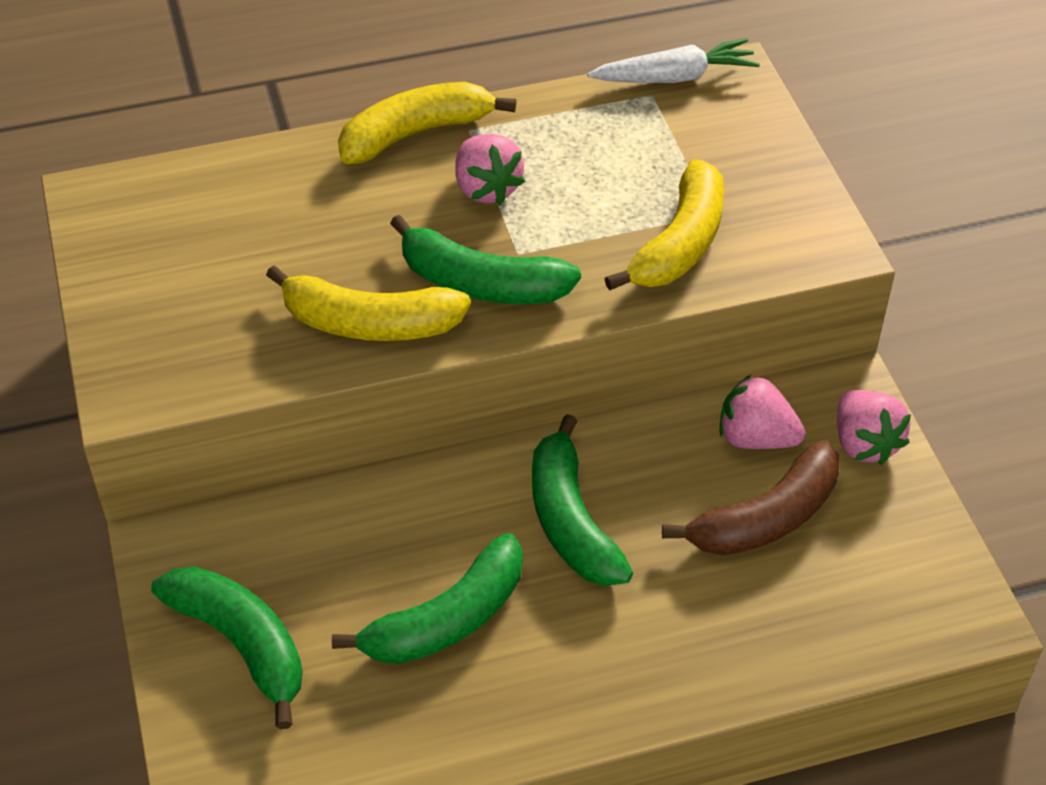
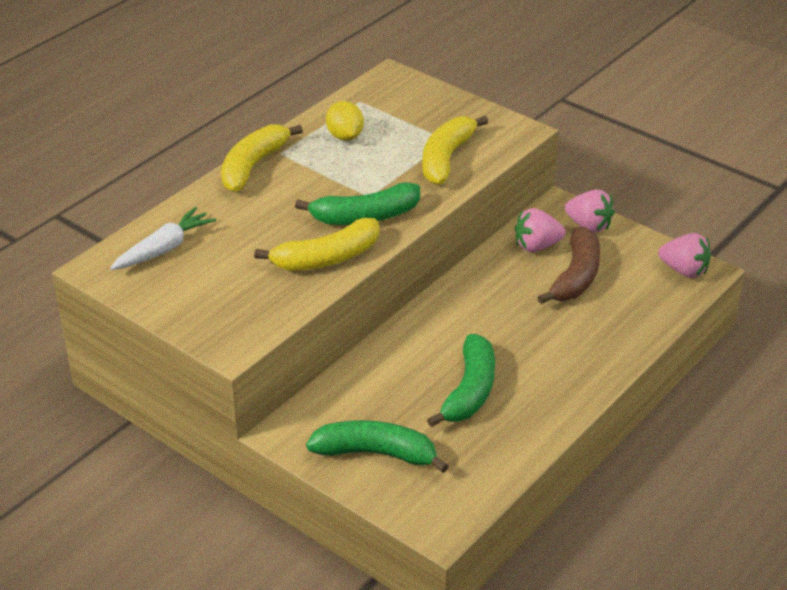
camera: 35 degrees left, 10 degrees down
pink strawberry [455,134,525,205] -> pink strawberry moved to [658,233,711,278]
green banana [532,414,633,586] -> none
white carrot [587,38,760,83] -> white carrot moved to [110,207,216,270]
yellow banana [605,159,724,291] -> yellow banana turned 150 degrees counterclockwise [422,116,488,185]
none -> yellow lemon [326,101,364,141]

